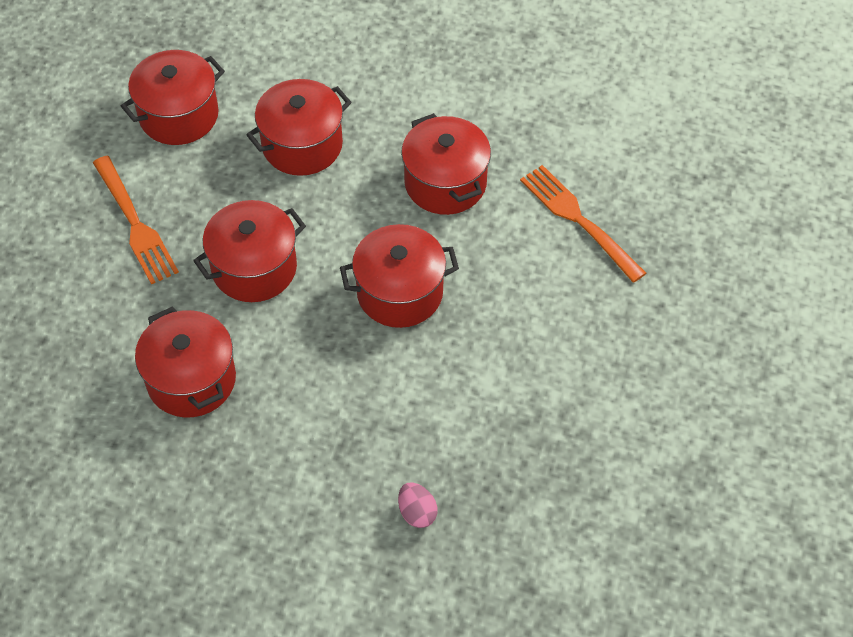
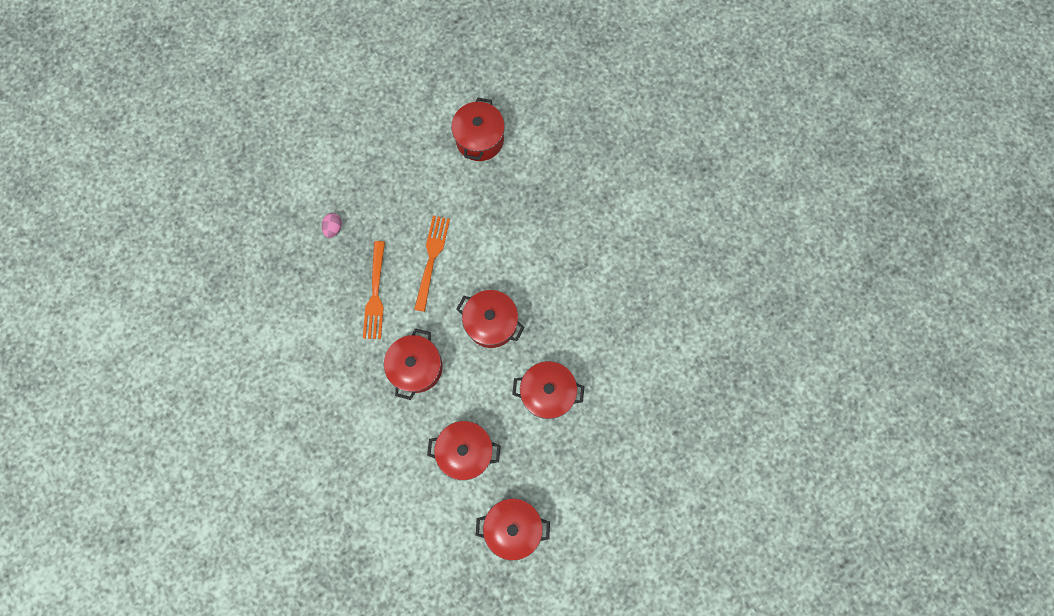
camera: 140 degrees left, 20 degrees up
orange fork [93,156,179,284] -> orange fork moved to [414,216,450,312]
red pot [135,306,236,417] -> red pot moved to [451,97,505,161]
pink egg [398,483,438,528] -> pink egg moved to [322,213,342,238]

